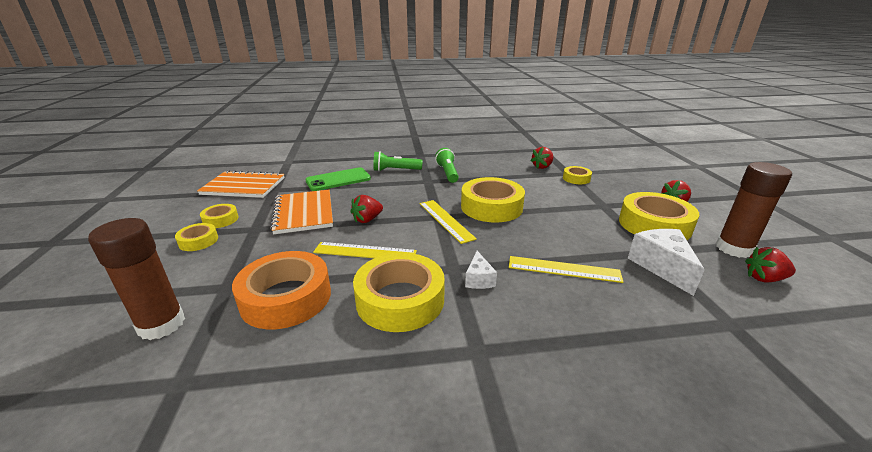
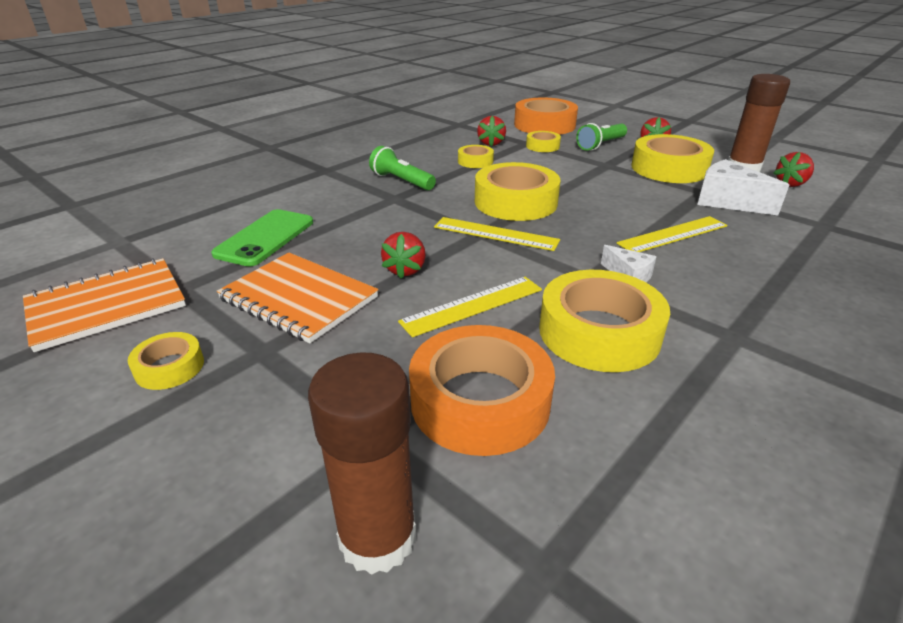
camera: 40 degrees left, 5 degrees up
yellow tape [175,223,218,251] -> yellow tape moved to [458,145,494,168]
green flashlight [373,151,422,171] -> green flashlight moved to [576,123,627,151]
none -> orange tape [514,97,578,135]

